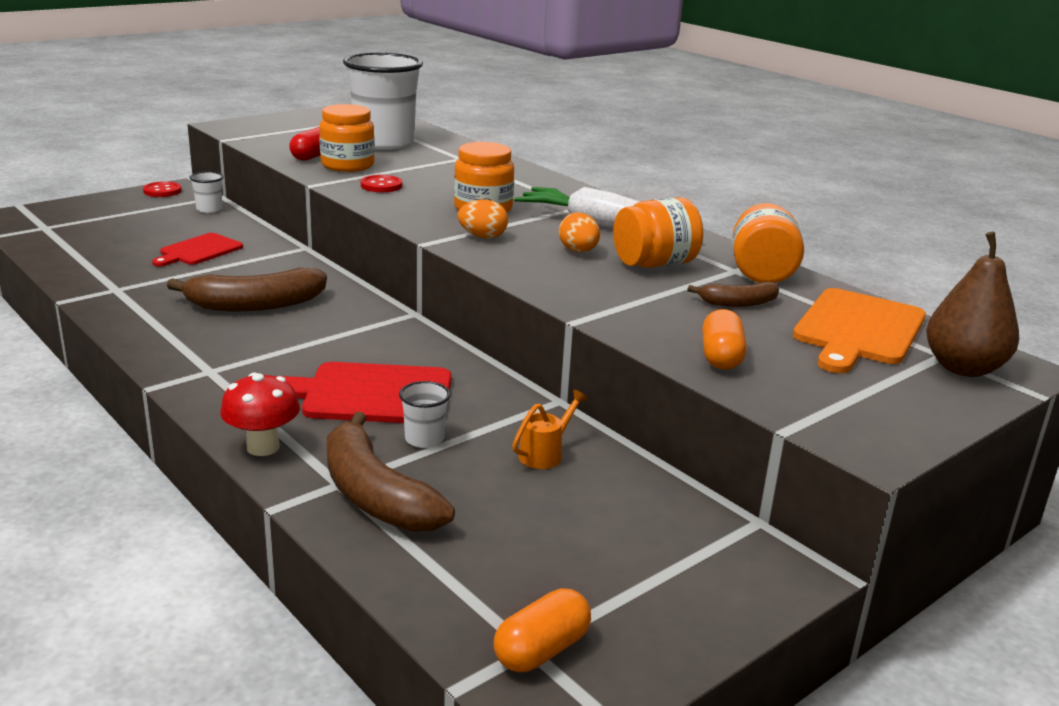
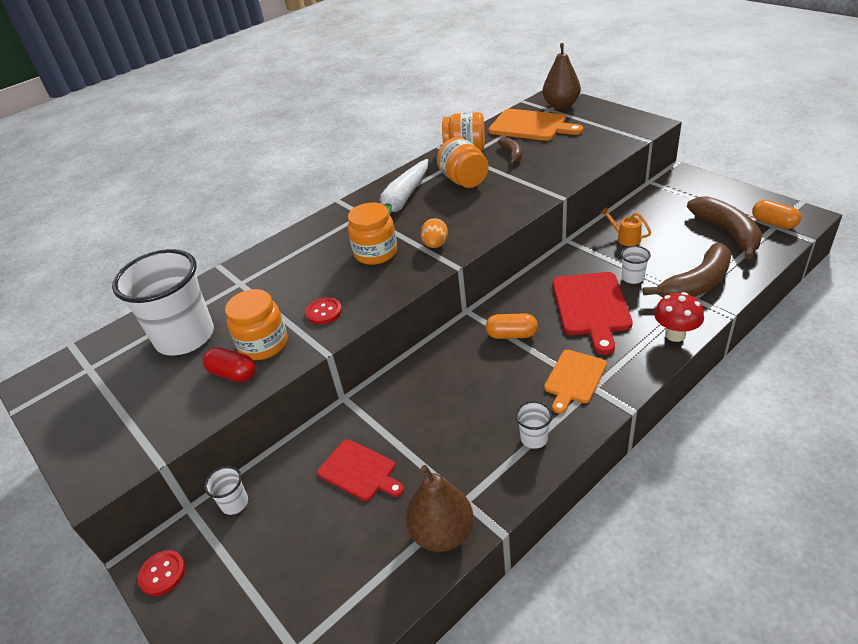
camera: 85 degrees left, 15 degrees up
brown banana [167,268,327,312] -> brown banana moved to [687,196,762,260]
orange egg [559,212,600,252] -> none
orange capsule [702,309,747,370] -> orange capsule moved to [486,313,538,339]
none -> brown pear [406,465,474,552]
none -> white cup [516,401,552,449]
none -> orange cutting board [544,350,607,414]

